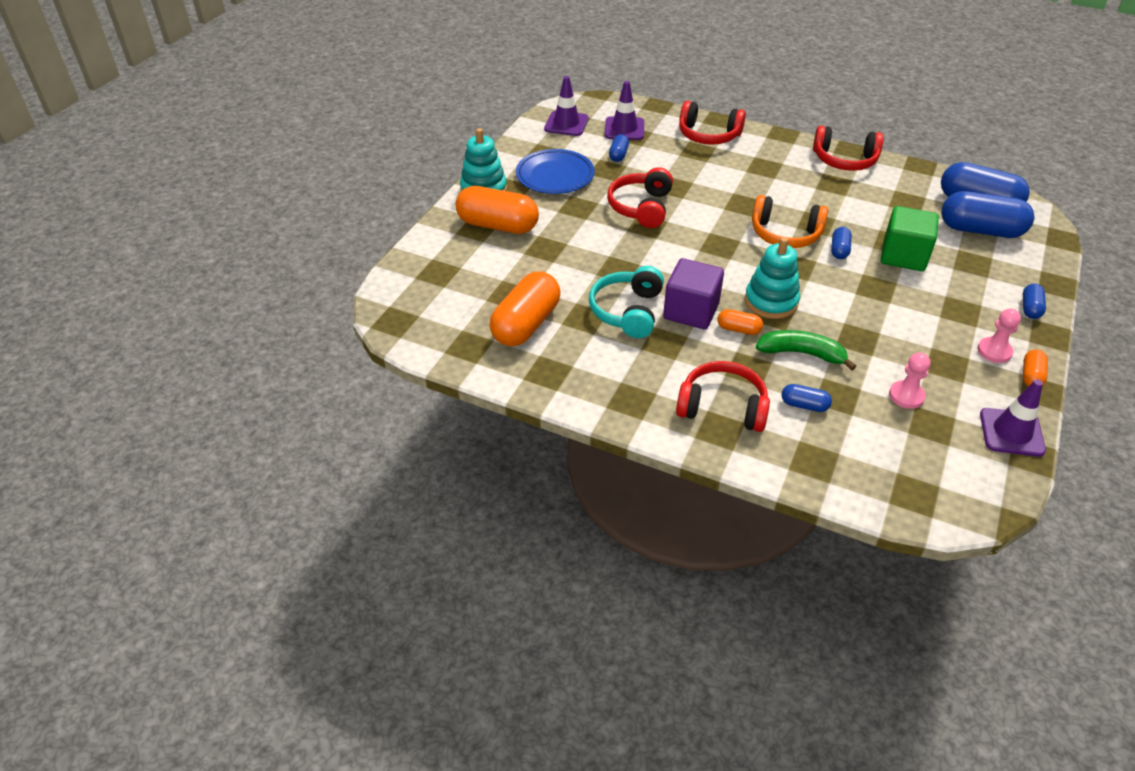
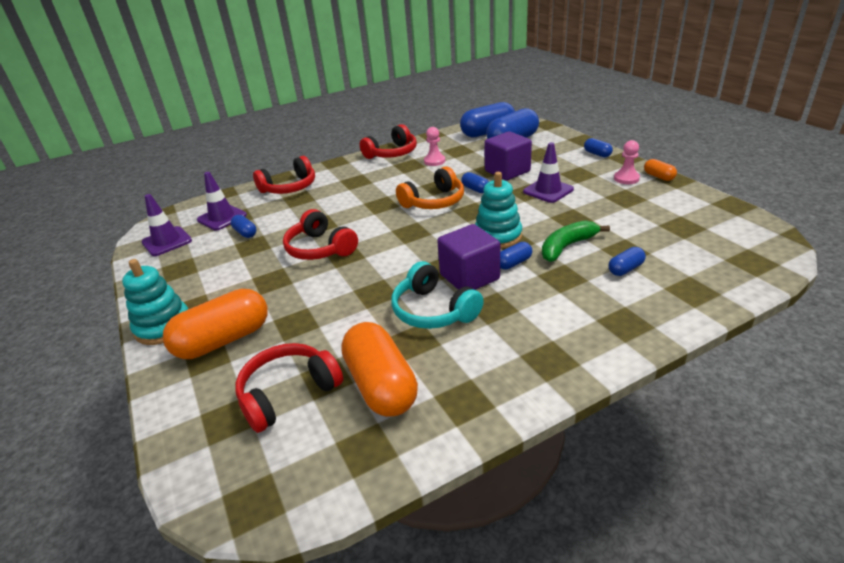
camera: 50 degrees left, 10 degrees down
blue plate [516,149,594,194] -> none
red headphones [676,361,770,432] -> red headphones moved to [235,343,343,433]
orange capsule [717,309,763,335] -> blue capsule [500,242,532,269]
green cube [881,206,939,271] -> purple cube [484,131,532,180]
pink pawn [889,353,931,409] -> pink pawn moved to [424,127,445,166]
purple traffic cone [980,379,1046,457] -> purple traffic cone moved to [523,142,574,203]

